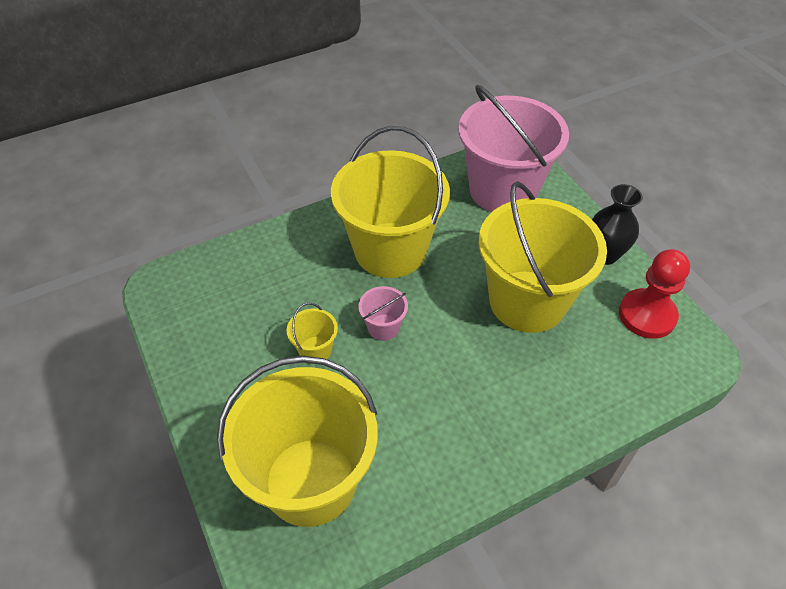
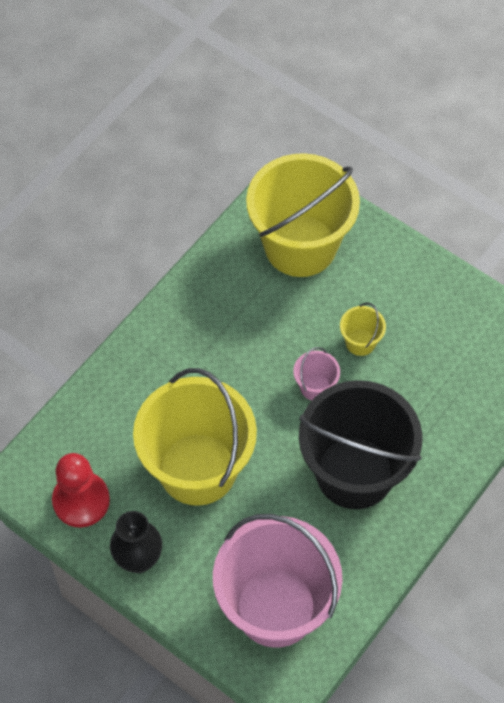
camera: 155 degrees right, 10 degrees up
yellow bucket [331,126,450,278] -> black bucket [299,380,423,509]

